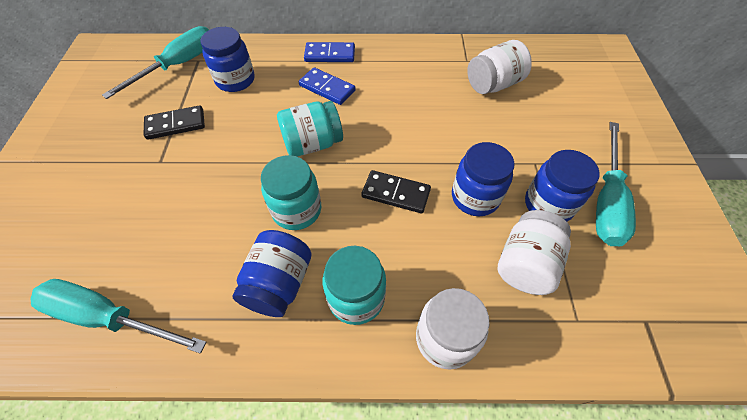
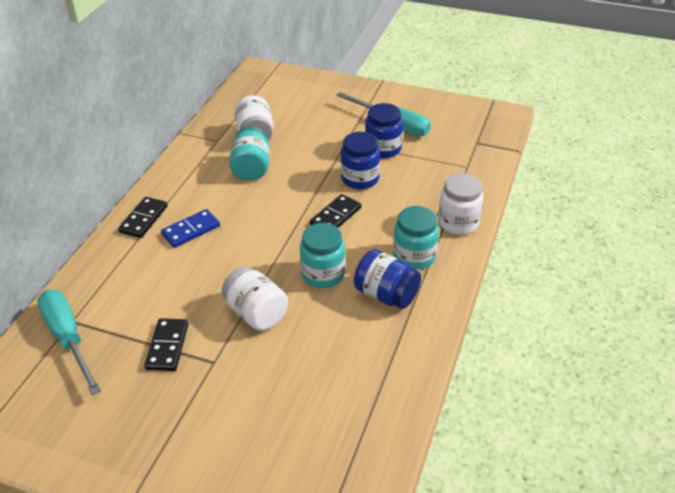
camera: 70 degrees left, 15 degrees down
turquoise screwdriver [30,279,207,354] -> none
blue jar [201,27,255,92] -> none
turquoise jar [277,101,343,157] -> turquoise jar moved to [229,126,270,180]
blue domino [304,42,355,62] -> black domino [118,197,168,238]
white jar [497,210,571,295] -> white jar moved to [222,266,288,331]

